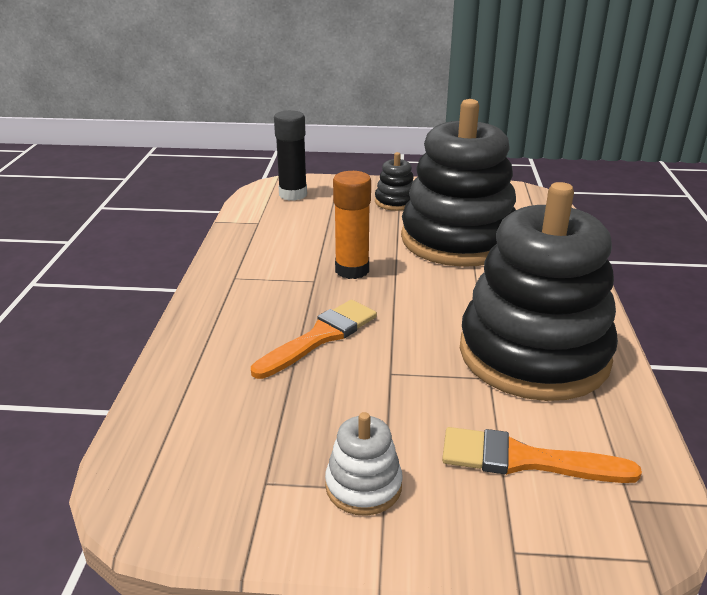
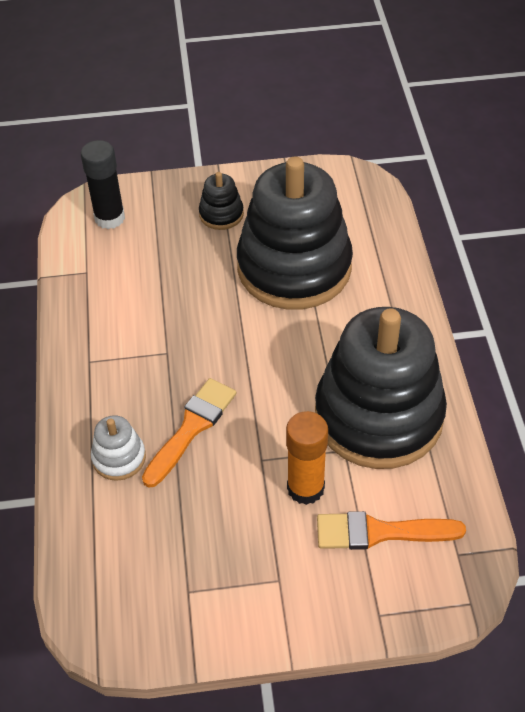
camera: 10 degrees left, 20 degrees up
white stacking toy [325,412,403,516] -> white stacking toy moved to [91,415,146,481]
orange glue stick [333,171,371,279] -> orange glue stick moved to [286,411,328,505]

